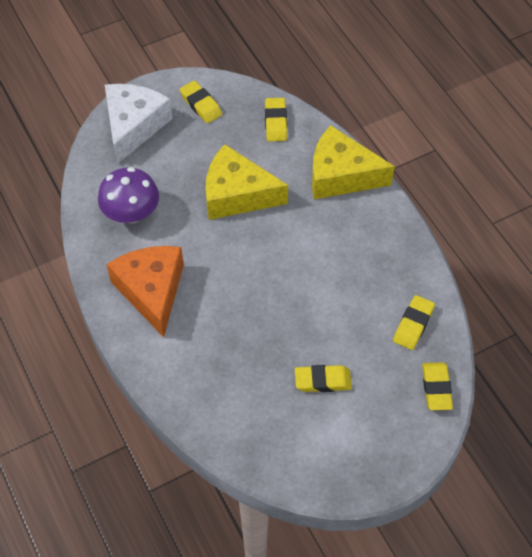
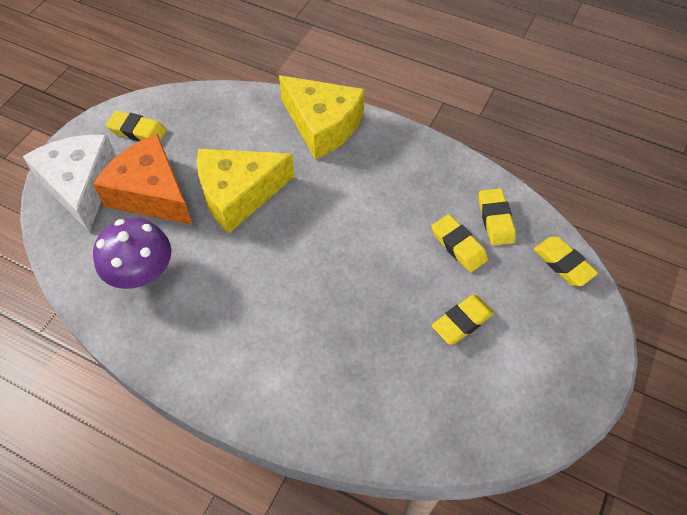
camera: 35 degrees left, 0 degrees up
orange cheese [106,246,184,337] -> orange cheese moved to [93,134,193,225]
yellow eraser [265,98,287,141] -> yellow eraser moved to [431,214,488,272]
yellow cheese [312,125,395,199] -> yellow cheese turned 120 degrees counterclockwise [279,75,365,159]

